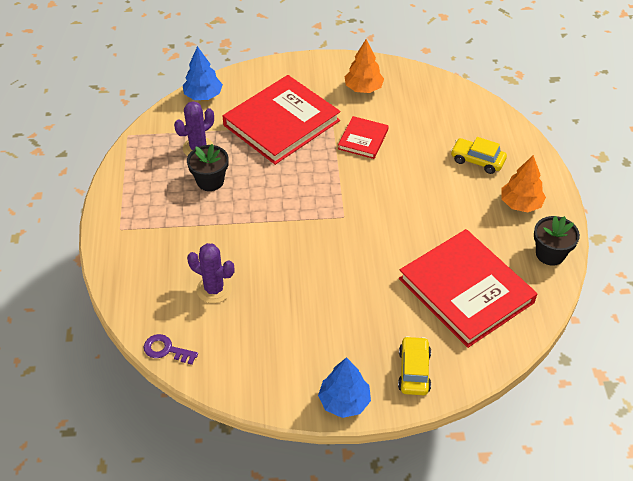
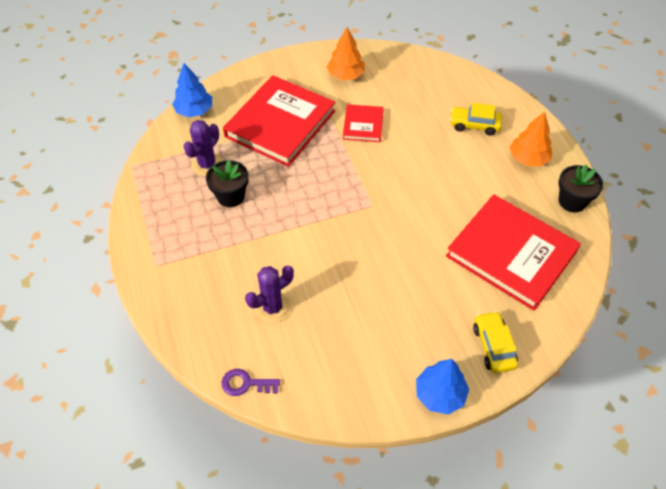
camera: 15 degrees left, 5 degrees up
purple cactus [187,243,235,303] -> purple cactus turned 45 degrees counterclockwise [245,265,294,323]

